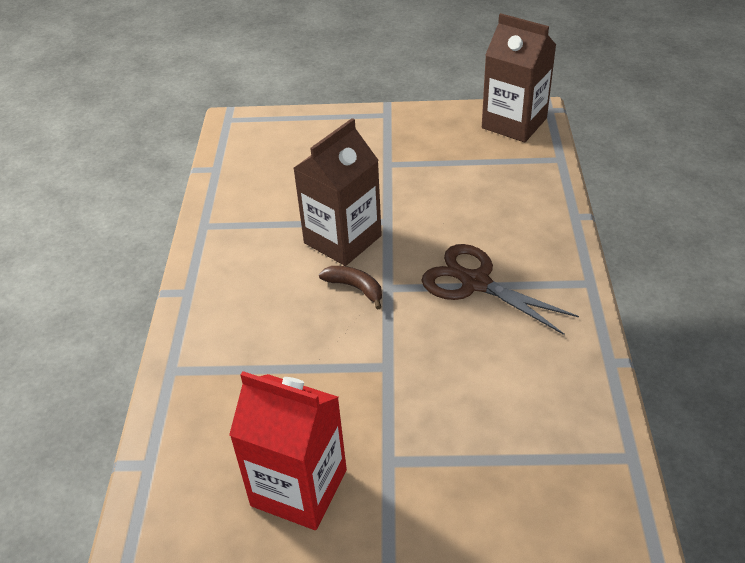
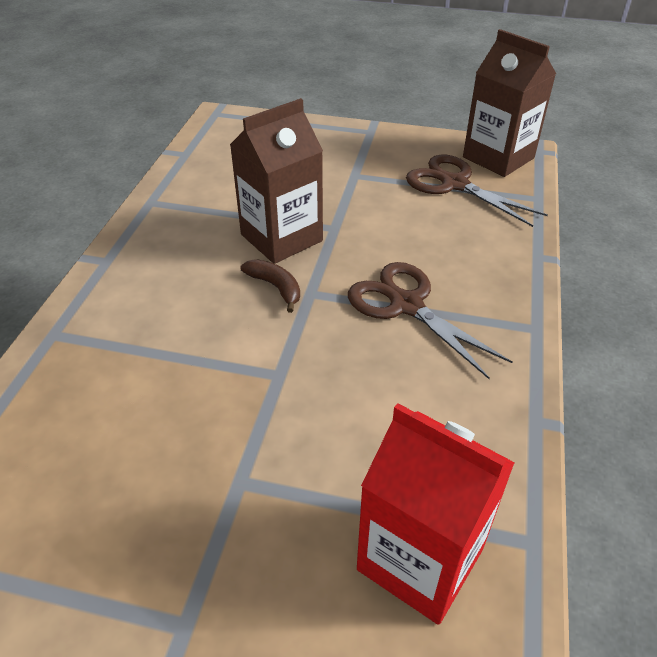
camera: 10 degrees right, 0 degrees up
red carton [229,371,347,530] -> red carton moved to [357,403,515,625]
none -> brown scissors [406,155,548,227]

